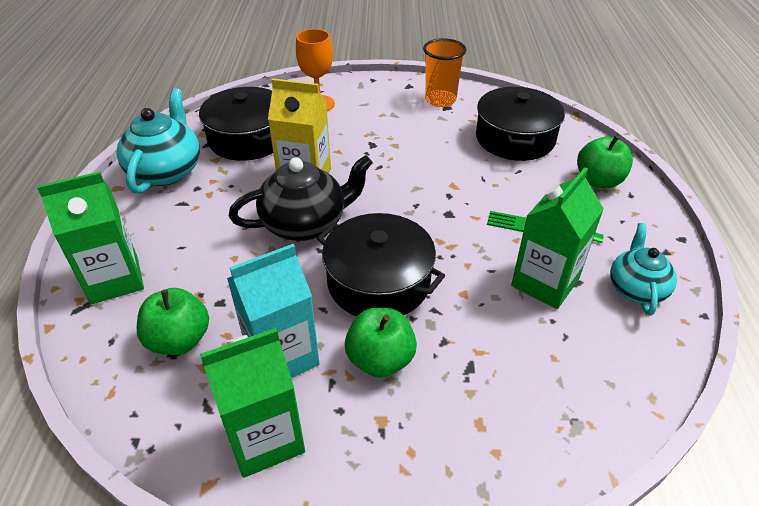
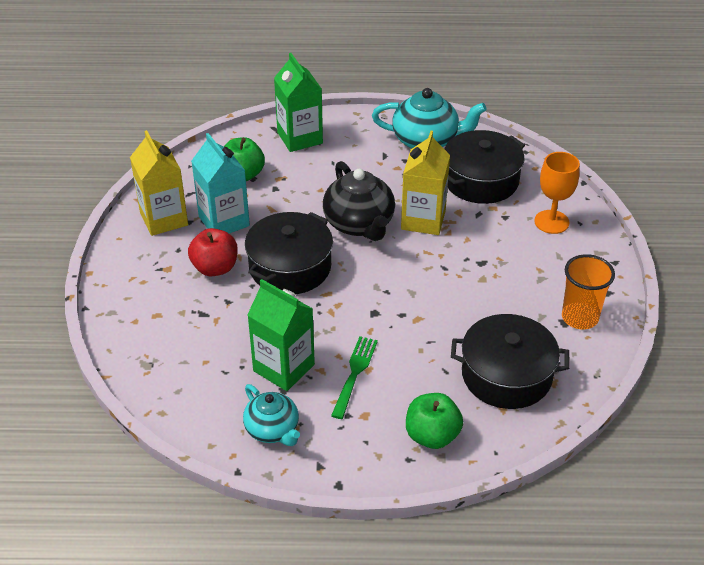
camera: 90 degrees right, 0 degrees up
green carton [200,328,305,478] -> yellow carton [130,130,188,236]
green apple [345,308,417,378] -> red apple [188,228,238,276]
turquoise teapot [610,223,677,316] -> turquoise teapot turned 45 degrees clockwise [243,384,300,446]

